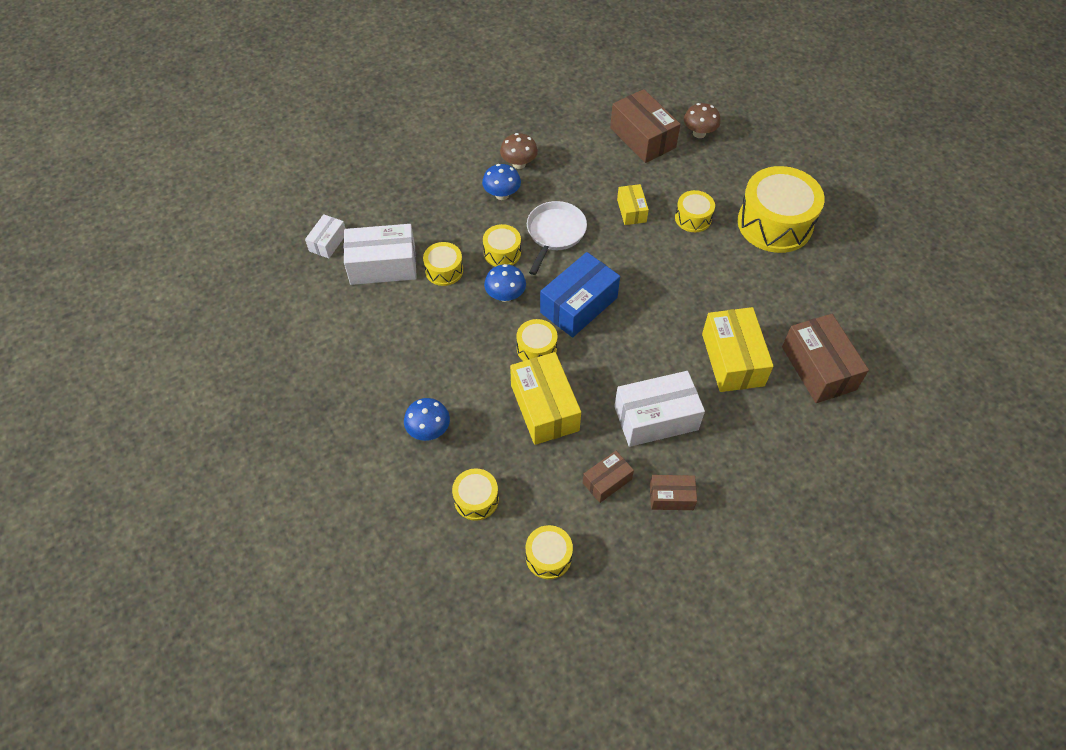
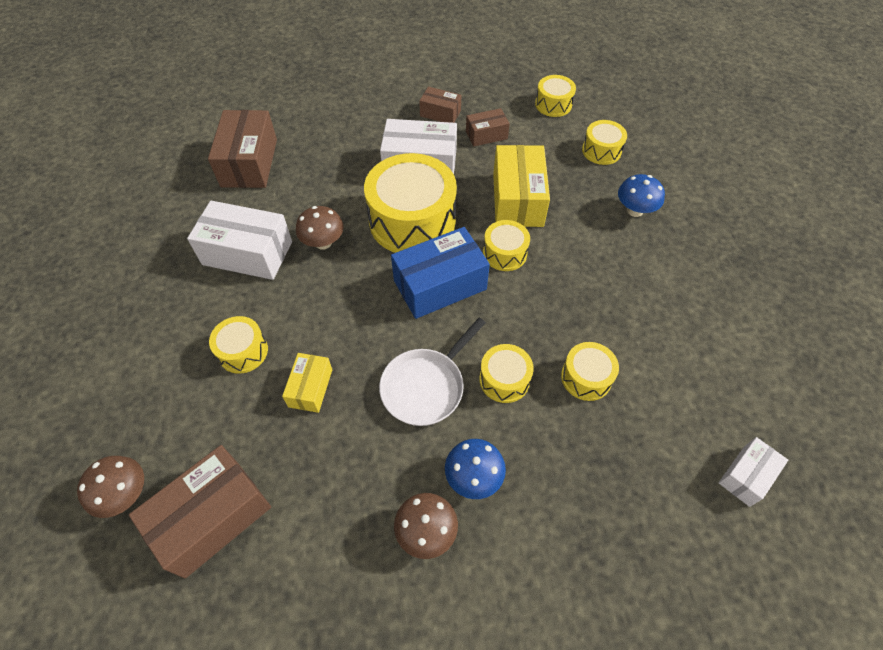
camera: 160 degrees left, 0 degrees up
white box [344,224,417,285] -> white box moved to [187,201,292,280]
blue mushroom [484,264,526,302] -> none
brown box [610,89,681,163] -> brown box turned 60 degrees clockwise [129,445,271,579]
yellow box [702,307,773,392] -> none
yellow drum [738,166,825,253] -> yellow drum moved to [364,153,457,253]
none -> brown mushroom [296,206,344,250]

